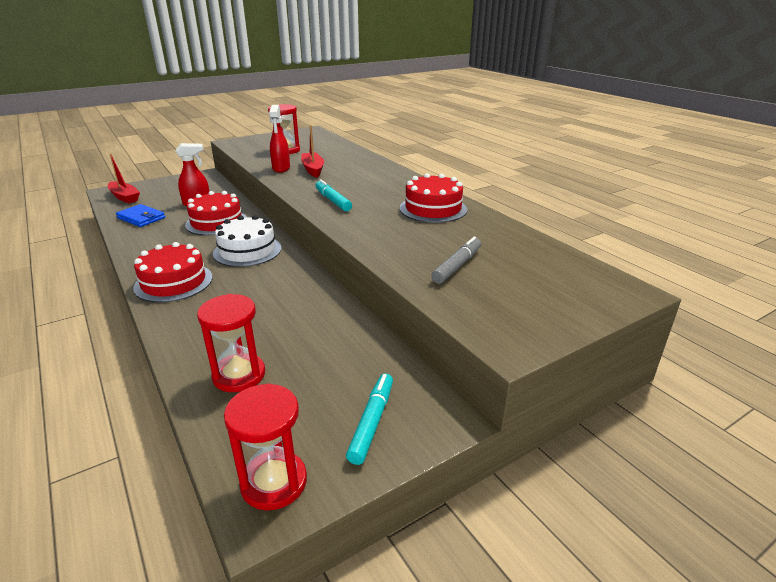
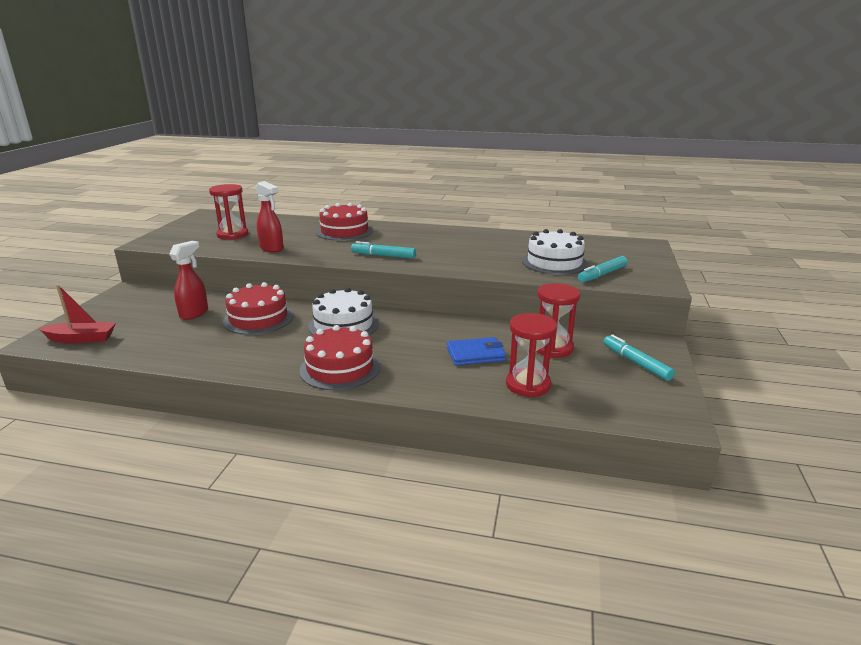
camera: 45 degrees left, 5 degrees down
blue wallet [116,204,165,227] -> blue wallet moved to [447,337,506,366]
red hourglass [224,383,307,511] -> red hourglass moved to [536,283,580,358]
red boat [301,125,324,178] -> none
red cake [400,173,467,223] -> red cake moved to [316,203,373,241]
grey marker [431,237,481,284] -> white cake [522,229,588,275]
none -> turquoise marker [578,256,628,282]

